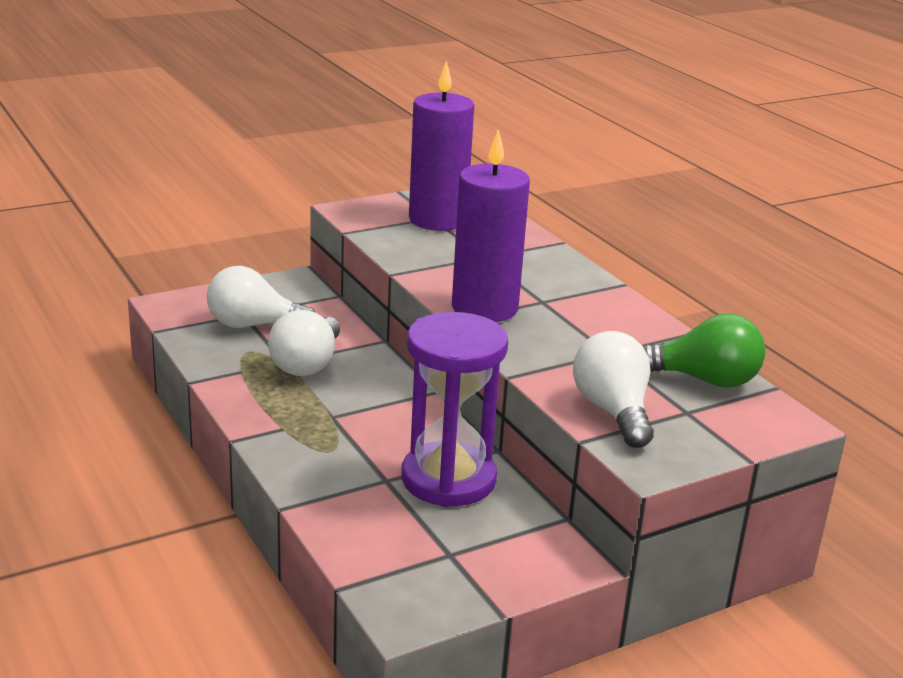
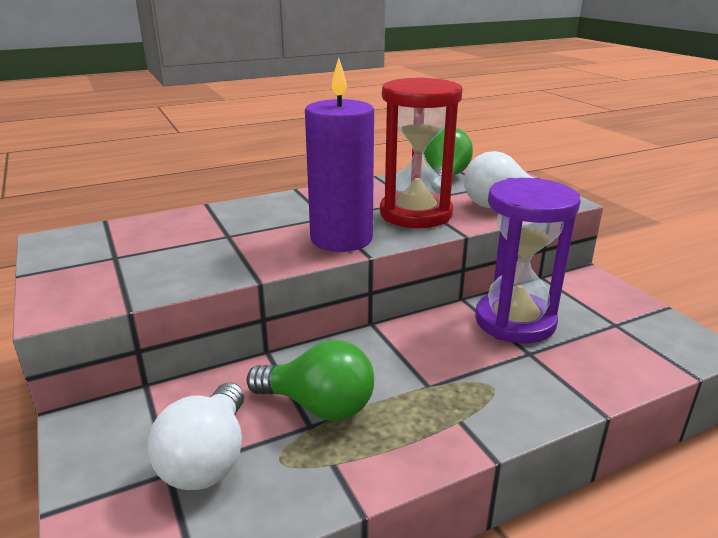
camera: 85 degrees left, 0 degrees up
white light bulb [268,310,340,376] -> green light bulb [246,340,374,421]
purple candle [409,61,474,231] -> none
none -> red hourglass [380,77,463,228]

